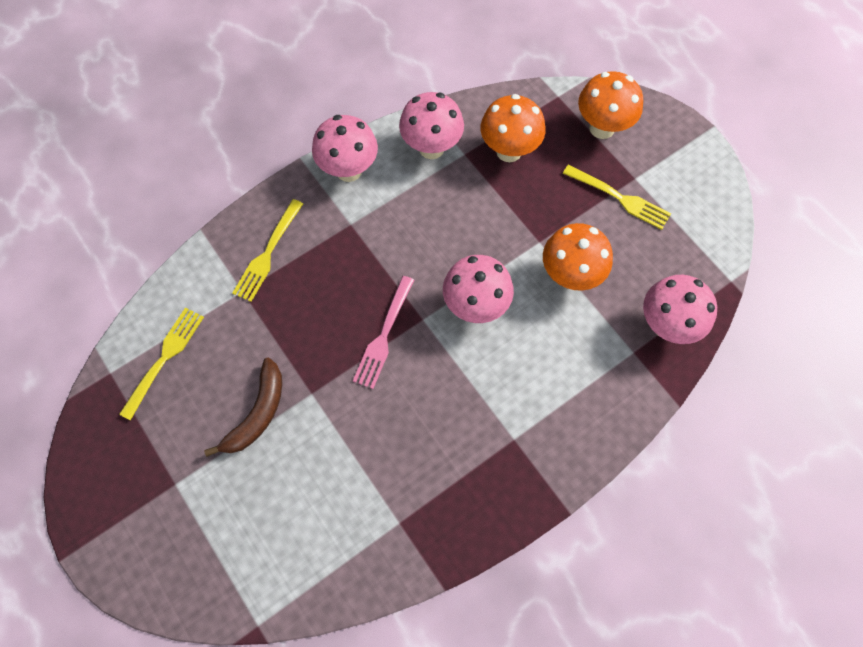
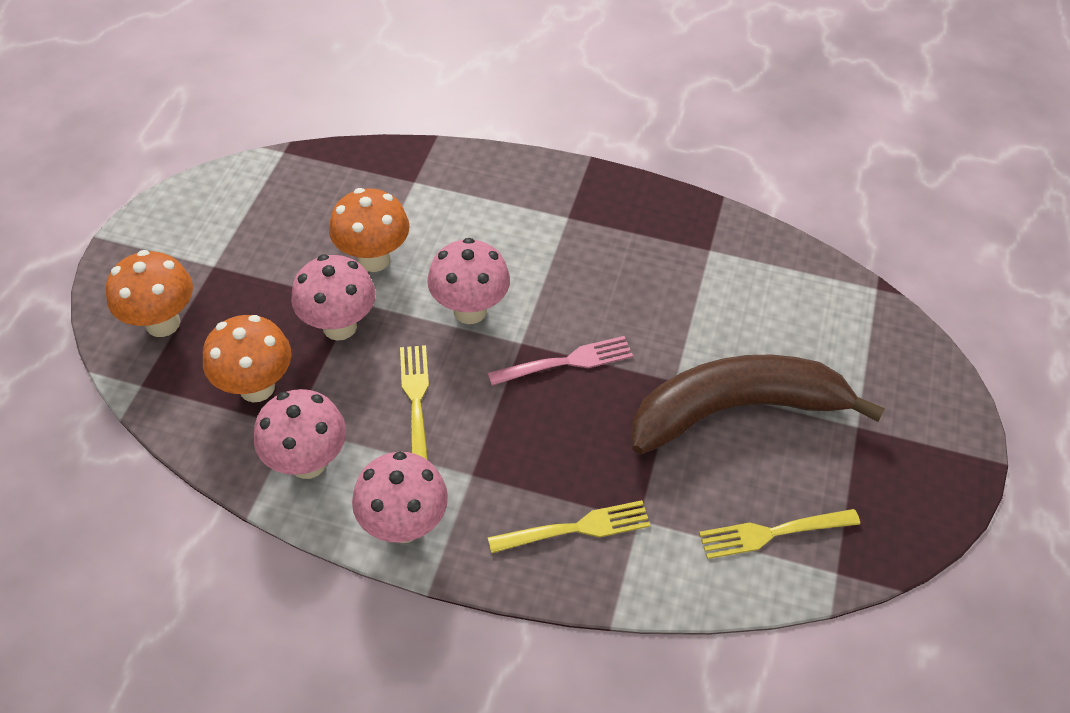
camera: 130 degrees left, 15 degrees down
brown banana [204,358,282,457] -> brown banana [631,355,885,454], size x1.89
yellow fork [563,164,671,230] -> yellow fork moved to [400,345,429,460]
pink mushroom [643,275,717,344] -> pink mushroom moved to [291,255,376,341]

